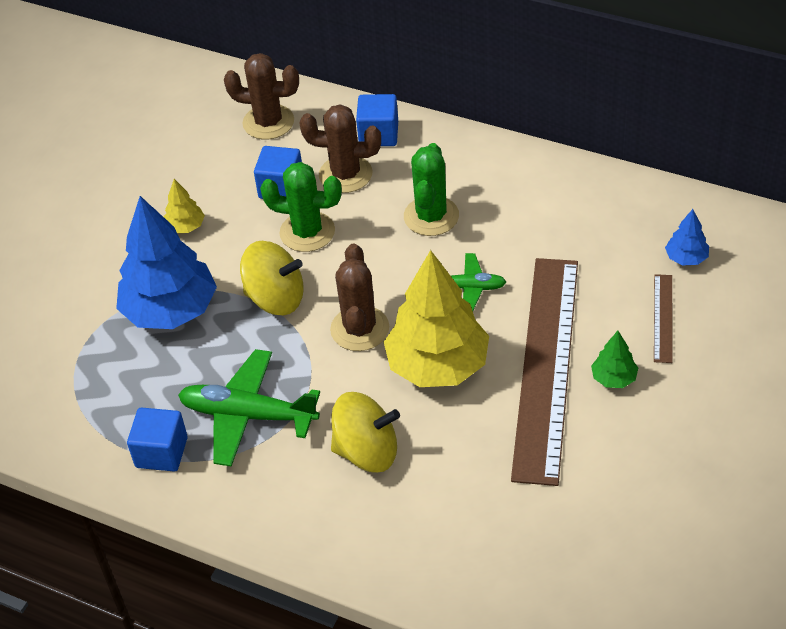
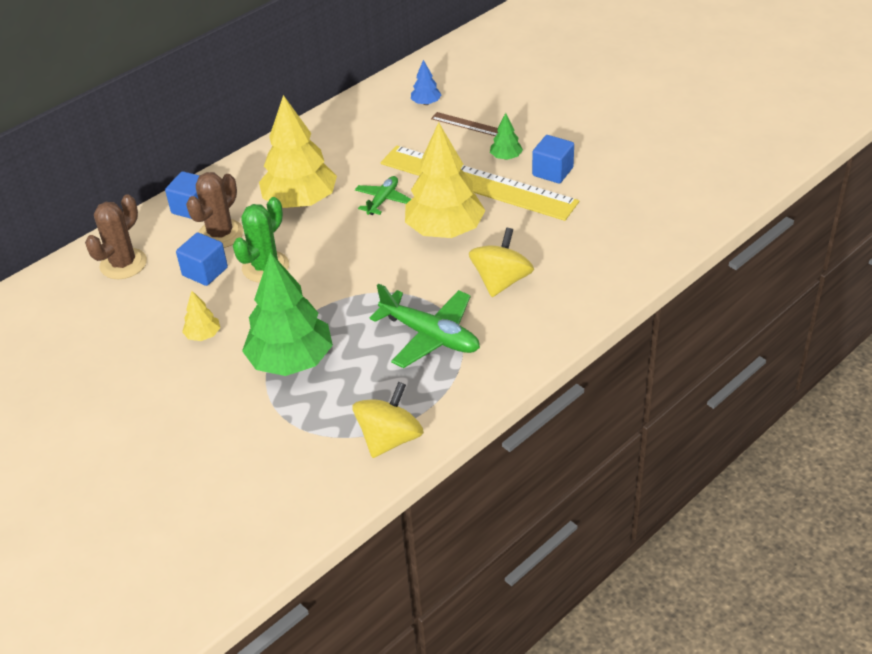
camera: 70 degrees left, 5 degrees down
blue tree [116,196,217,329] -> green tree [242,252,333,376]
blue cube [127,407,188,472] -> blue cube moved to [532,135,574,184]
green plane [178,349,320,467] -> green plane turned 90 degrees counterclockwise [370,283,480,368]
yellow spinning top [240,241,304,315] -> yellow spinning top moved to [352,382,424,458]
brown cactus [330,244,389,351] -> none
green cactus [404,143,459,236] -> yellow tree [259,95,337,208]
brown ruler [511,258,578,486] -> yellow ruler [380,146,579,221]

